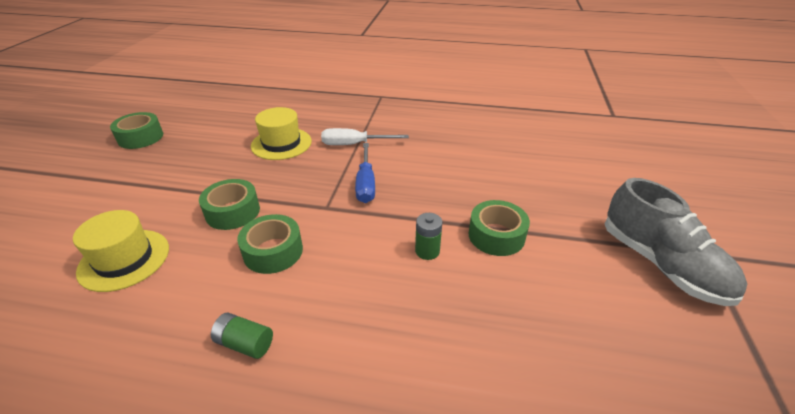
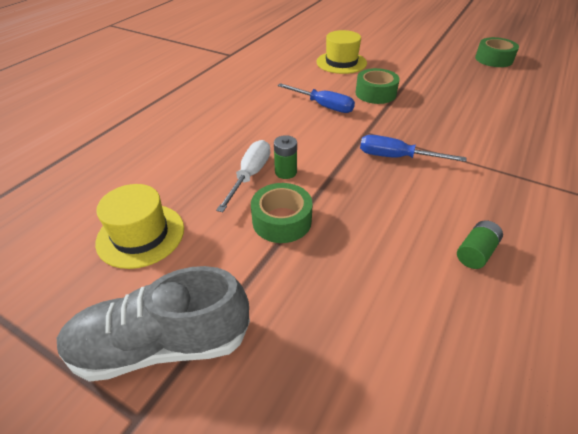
camera: 110 degrees right, 5 degrees up
green battery [211,313,273,359] -> green battery moved to [457,220,503,269]
green tape [237,214,303,274] -> blue screwdriver [278,83,355,113]
yellow hat [251,107,312,160] -> yellow hat moved to [95,184,184,269]
white screwdriver [321,128,409,145] -> white screwdriver moved to [216,140,270,212]

